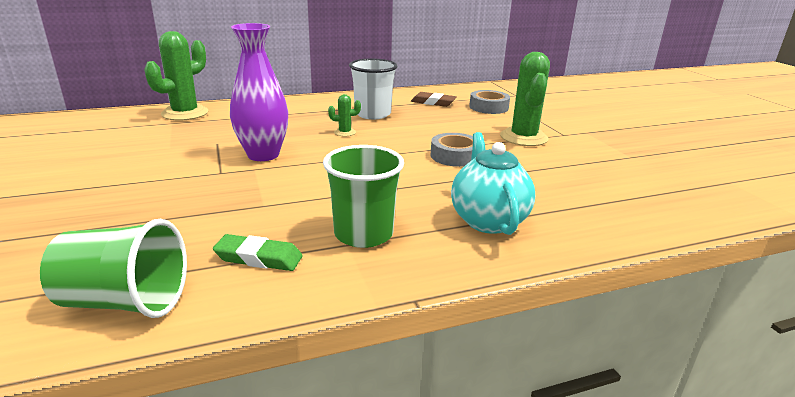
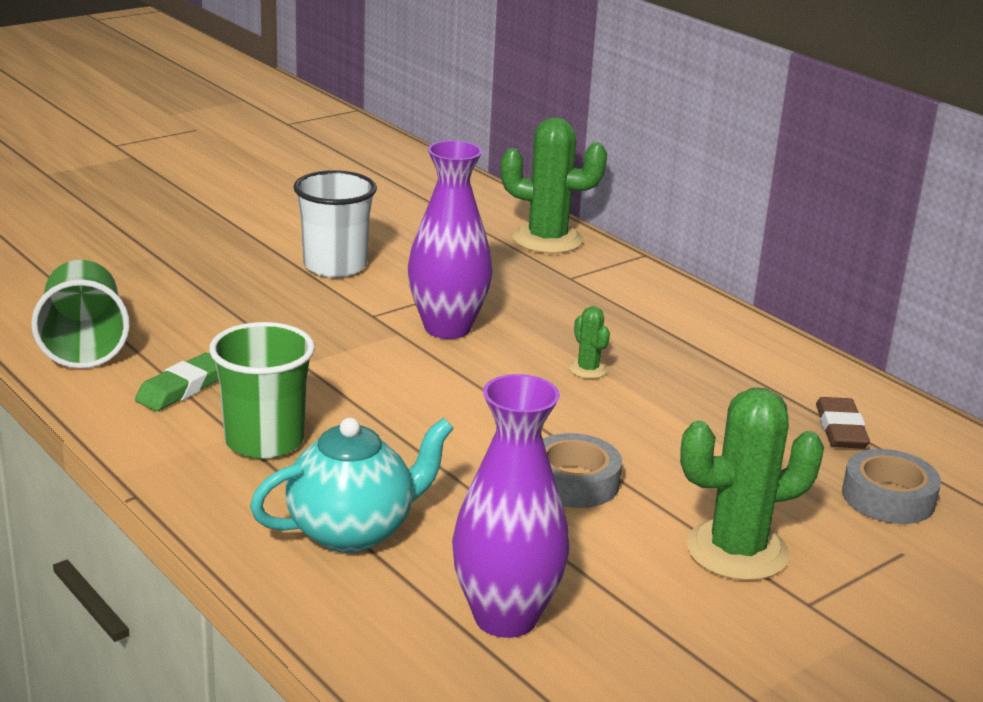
camera: 70 degrees right, 0 degrees up
green eraser [213,234,303,271] -> green eraser turned 45 degrees clockwise [135,353,219,411]
white cup [349,59,398,119] -> white cup moved to [293,170,377,278]
none -> purple vase [452,374,570,638]

